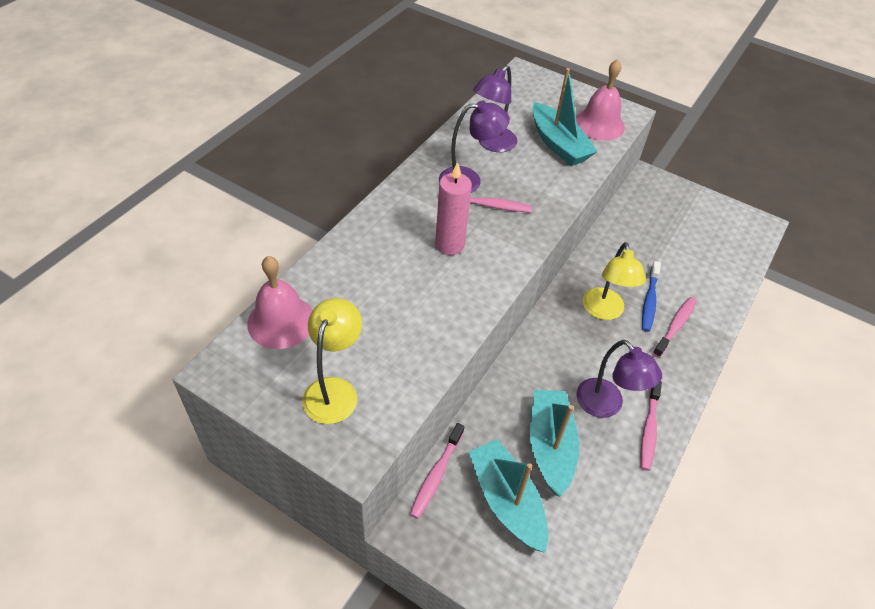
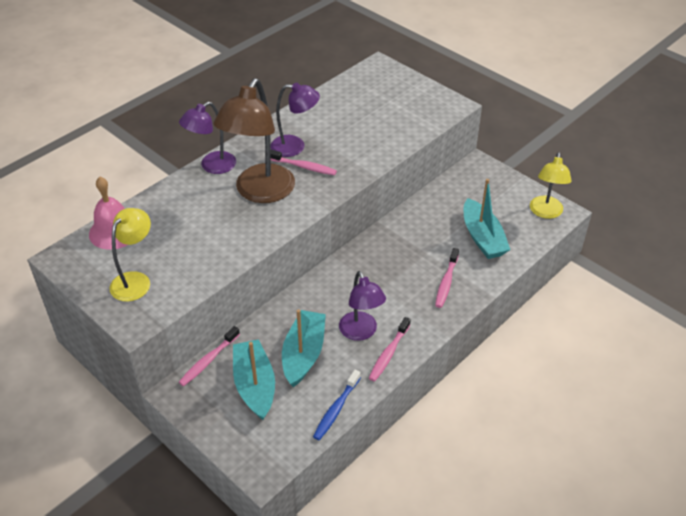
camera: 15 degrees right, 5 degrees down
pink candle [435,162,472,255] -> brown lamp [214,78,295,203]
purple lamp [473,65,517,152] -> purple lamp moved to [179,102,236,174]
turquoise boat [532,68,598,166] -> turquoise boat moved to [464,179,510,259]
pink bell [576,59,625,141] -> none
yellow lamp [583,242,646,320] -> yellow lamp moved to [530,152,572,219]
blue toothbrush [642,261,661,332] -> blue toothbrush moved to [313,370,361,440]
pink toothbrush [653,297,697,358] -> pink toothbrush turned 150 degrees clockwise [435,248,459,308]

